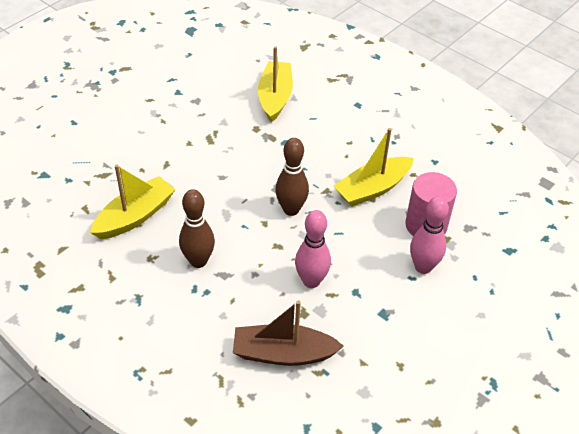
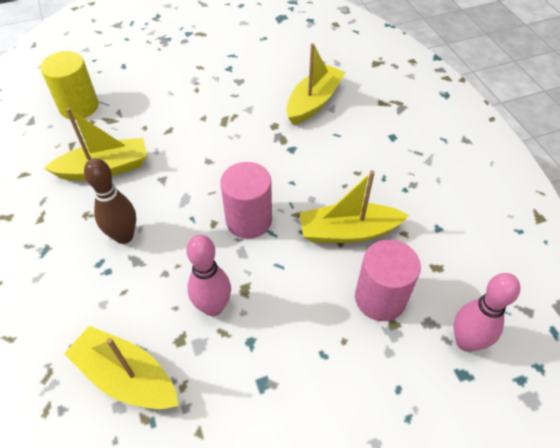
camera: 30 degrees right, 5 degrees up
brown boat [233,300,344,366] -> yellow boat [64,326,179,409]
brown bowling pin [275,138,309,216] -> pink cylinder [220,162,272,239]
pink bowling pin [410,196,449,274] -> pink bowling pin moved to [454,273,520,352]
none -> yellow cylinder [40,51,99,120]

